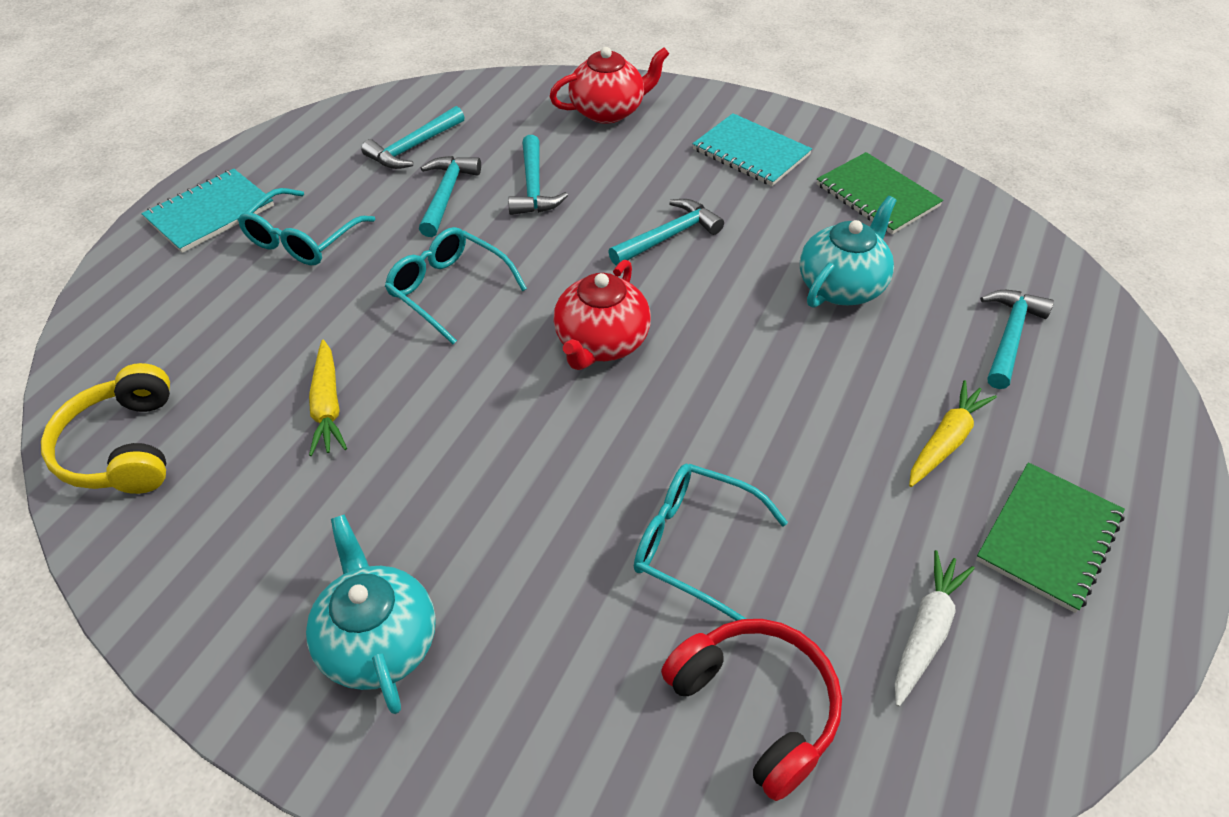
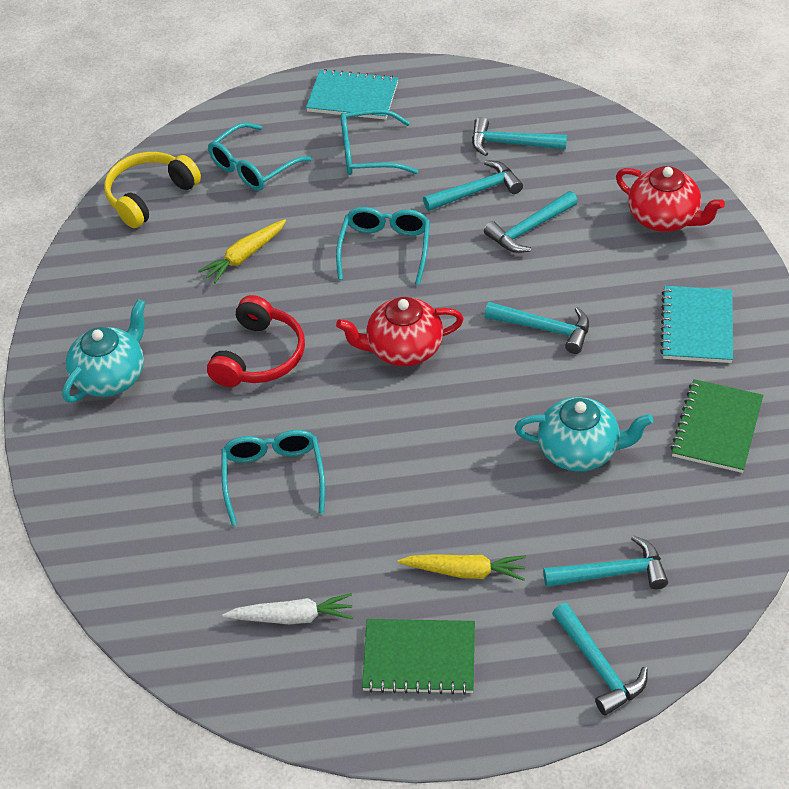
camera: 60 degrees right, 0 degrees up
red headphones [661,619,842,801] -> red headphones moved to [207,295,305,387]
none -> turquoise glasses [208,122,312,191]
none -> turquoise hammer [552,603,648,716]

